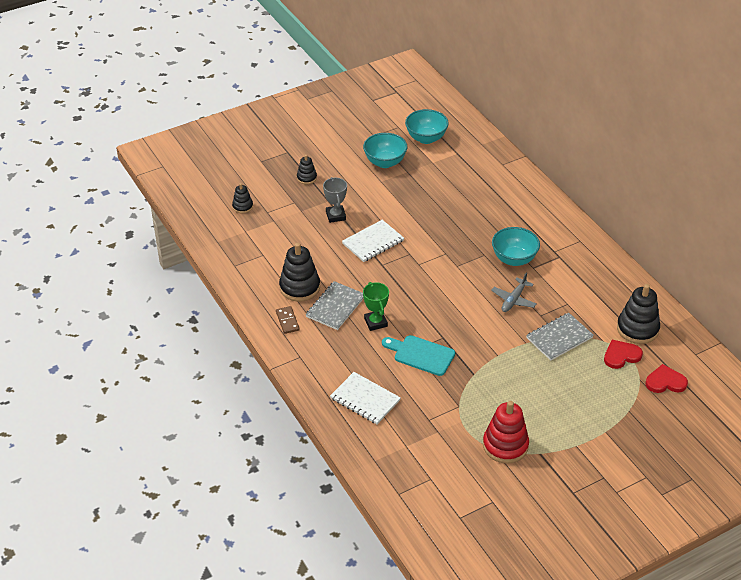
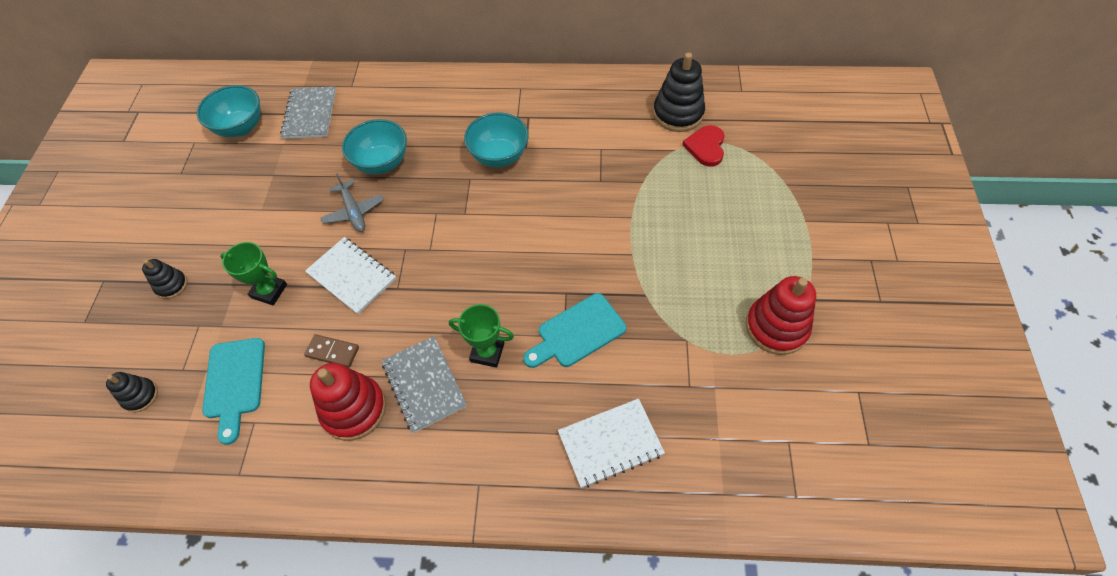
camera: 55 degrees left, 15 degrees up
brown domino [276,306,300,334] -> brown domino moved to [304,334,359,368]
black stacking toy [279,243,320,302] -> red stacking toy [310,363,386,441]
grey trophy [323,177,347,223] -> green trophy [220,242,287,305]
white notebook [342,220,404,262] -> white notebook turned 45 degrees counterclockwise [305,237,396,314]
turquoise bowl [363,133,407,168] -> turquoise bowl moved to [342,119,407,175]
grey plane [491,272,536,312] -> grey plane moved to [320,174,384,232]
grey notebook [526,313,594,361] -> grey notebook moved to [280,86,336,139]
red heart [646,364,688,393] -> none
none -> turquoise cutting board [202,338,265,445]

